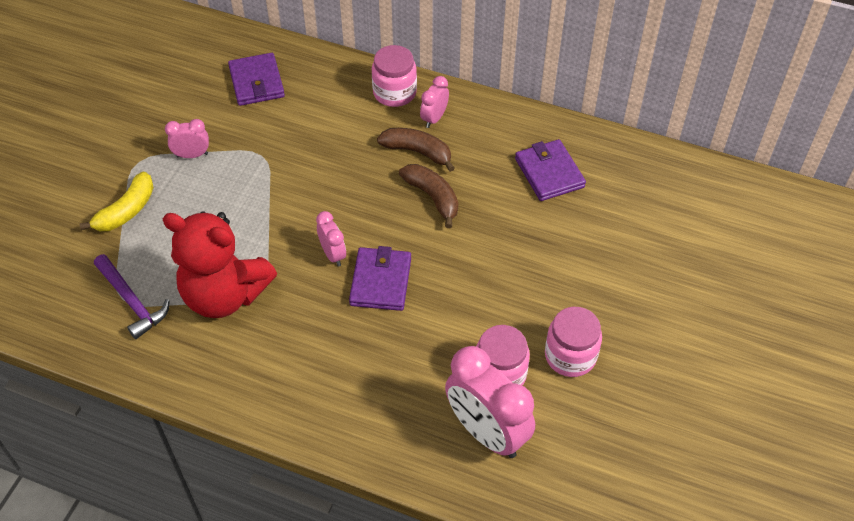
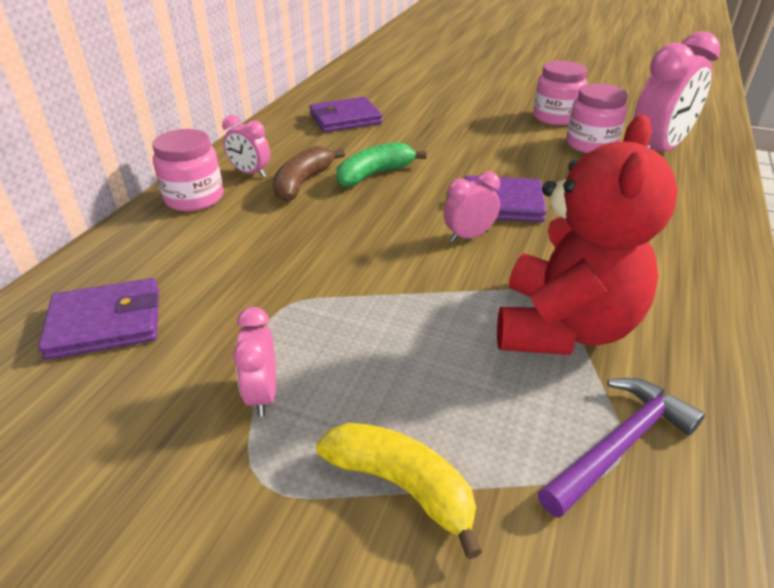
camera: 90 degrees left, 15 degrees down
brown banana [399,164,458,228] -> green banana [336,142,427,187]

